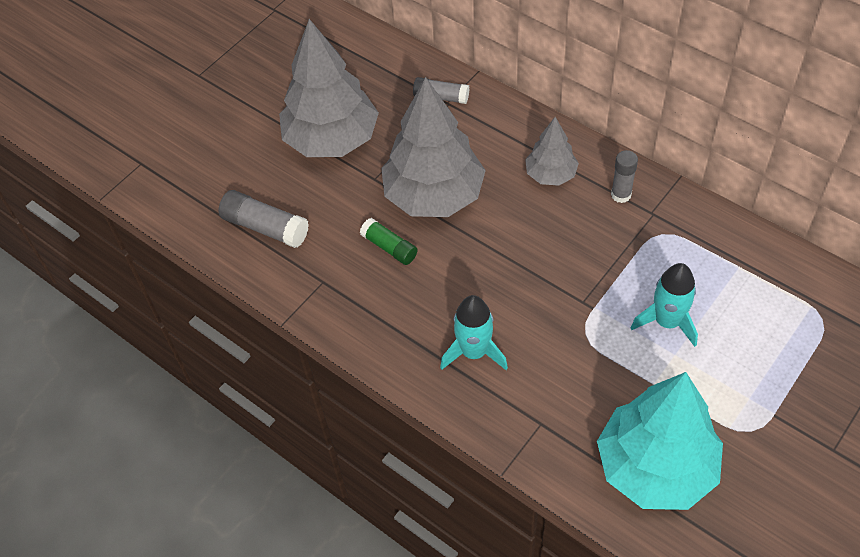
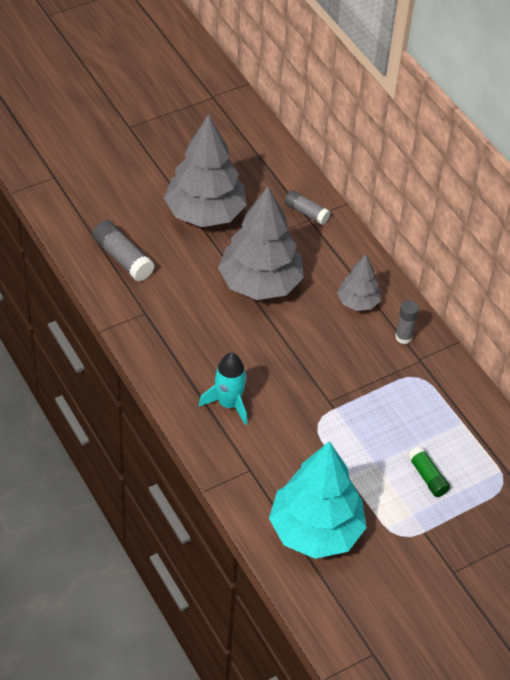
camera: 15 degrees right, 5 degrees down
green glue stick [360,218,417,265] -> green glue stick moved to [408,446,450,497]
turquoise rocket [631,263,698,347] -> none

